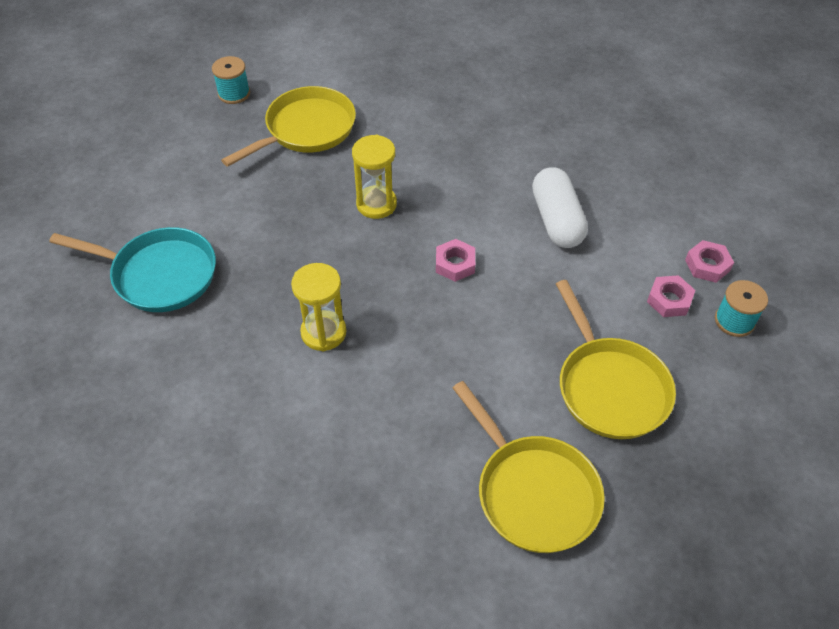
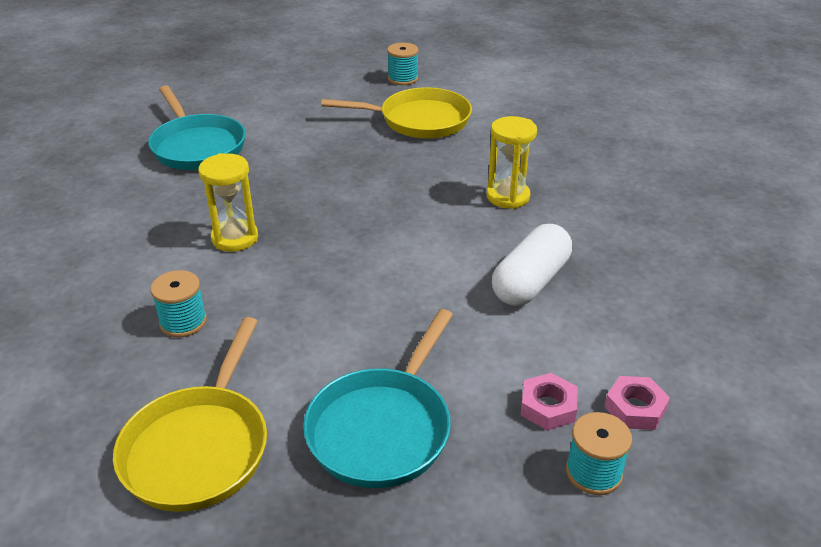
camera: 45 degrees right, 15 degrees down
yellow hourglass [352,134,397,219] -> yellow hourglass moved to [487,116,537,209]
pink nut [436,239,475,282] -> none
yellow pan [556,280,676,439] -> turquoise pan [303,309,453,488]
none -> turquoise spool [150,270,207,337]

